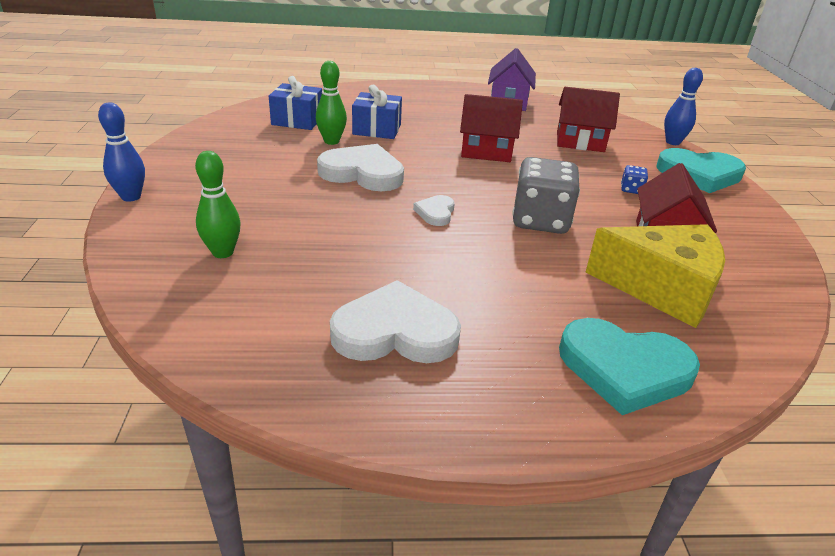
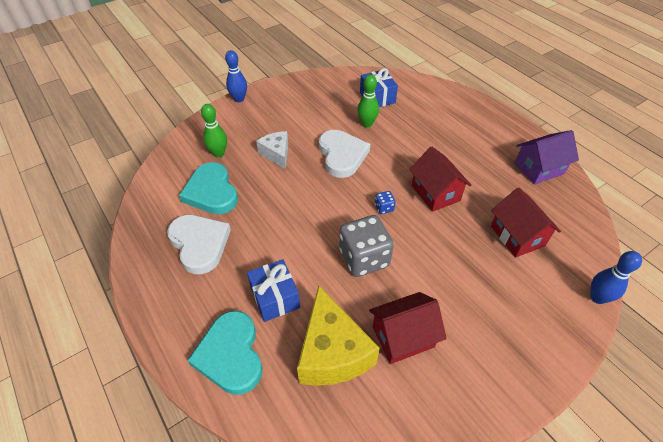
camera: 60 degrees right, 15 degrees up
blue gift [352,85,402,139] -> blue gift moved to [247,259,300,322]
white heart [413,195,455,226] -> none
blue dice [621,165,648,194] -> blue dice moved to [375,191,396,214]
turquoise heart [657,148,746,193] -> turquoise heart moved to [179,162,238,214]
none -> white cheese [256,131,288,169]

